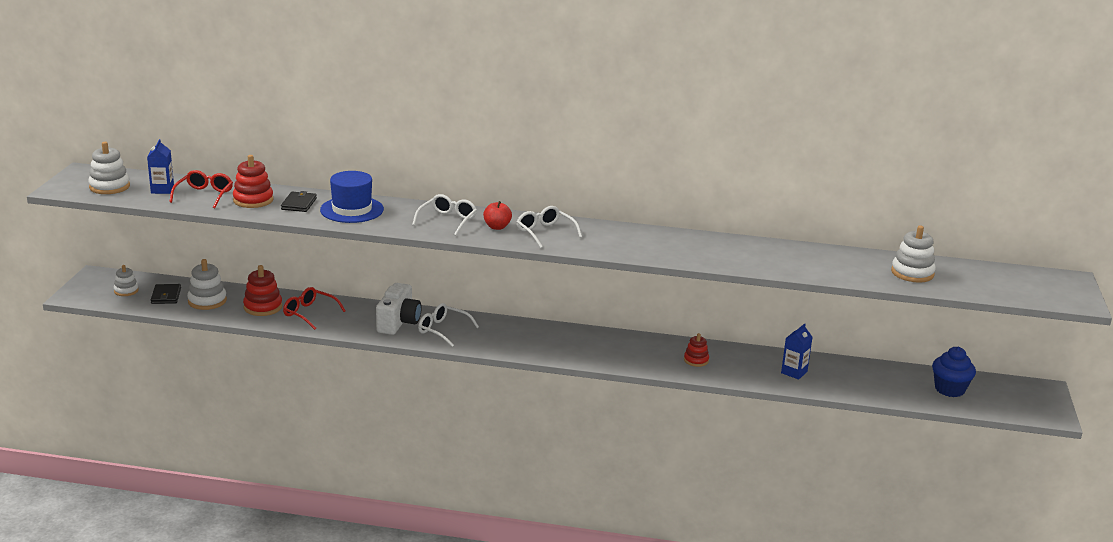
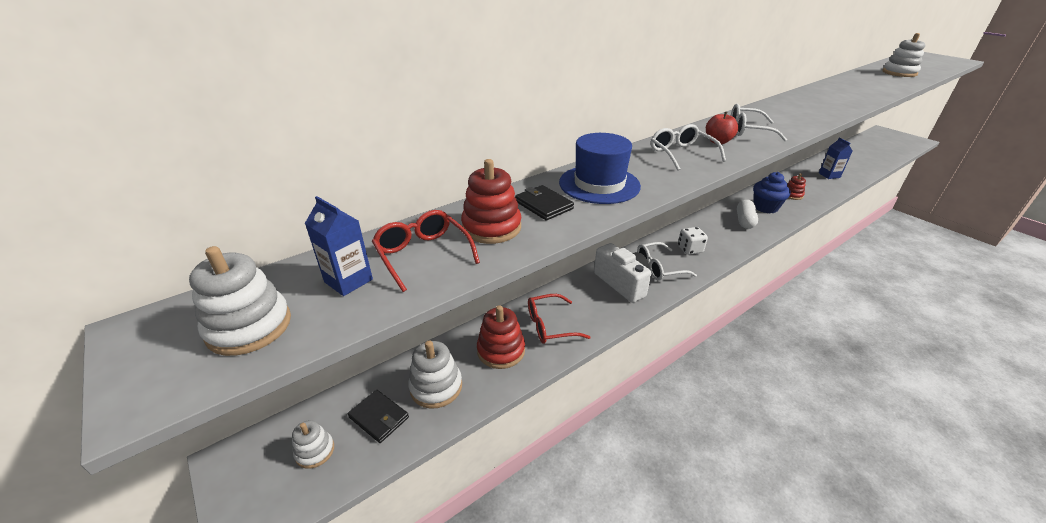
camera: 45 degrees left, 10 degrees up
blue cupcake [932,347,976,397] -> blue cupcake moved to [753,172,790,214]
none -> white dice [678,227,708,255]
none -> white capsule [737,200,758,229]

